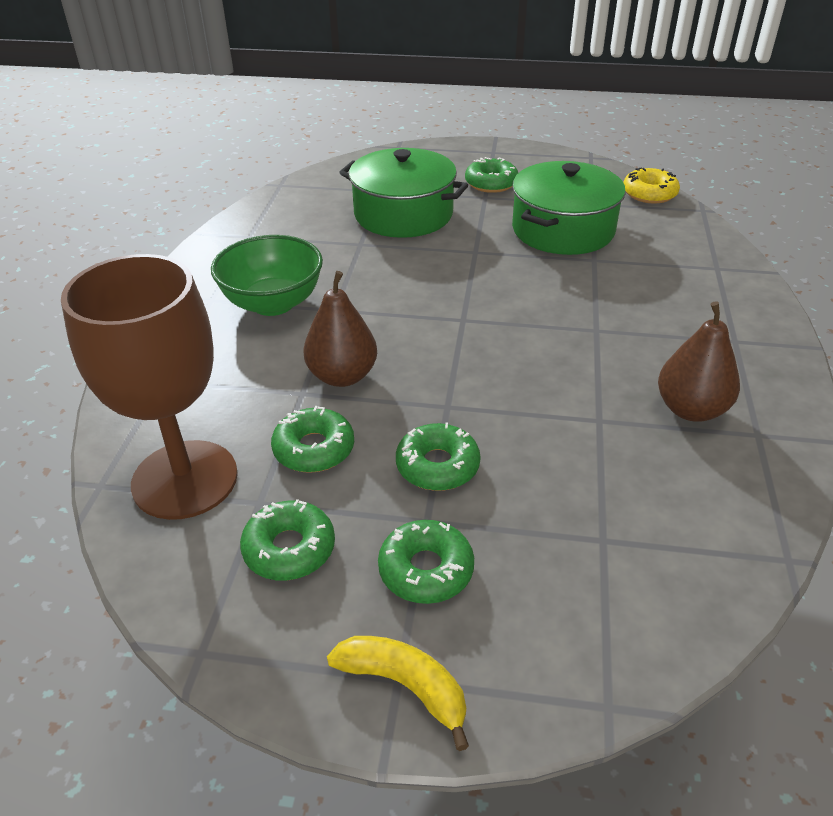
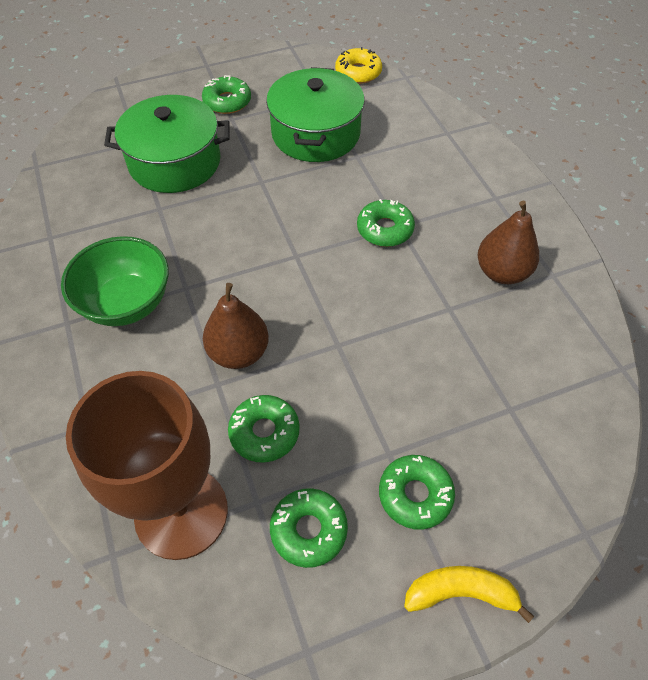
camera: 30 degrees left, 15 degrees up
green donut [396,423,481,491] -> green donut moved to [357,199,415,247]

